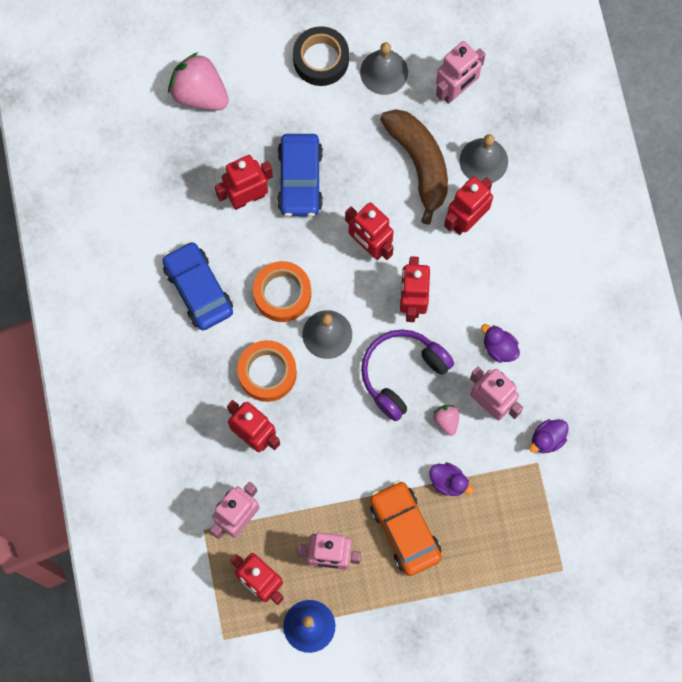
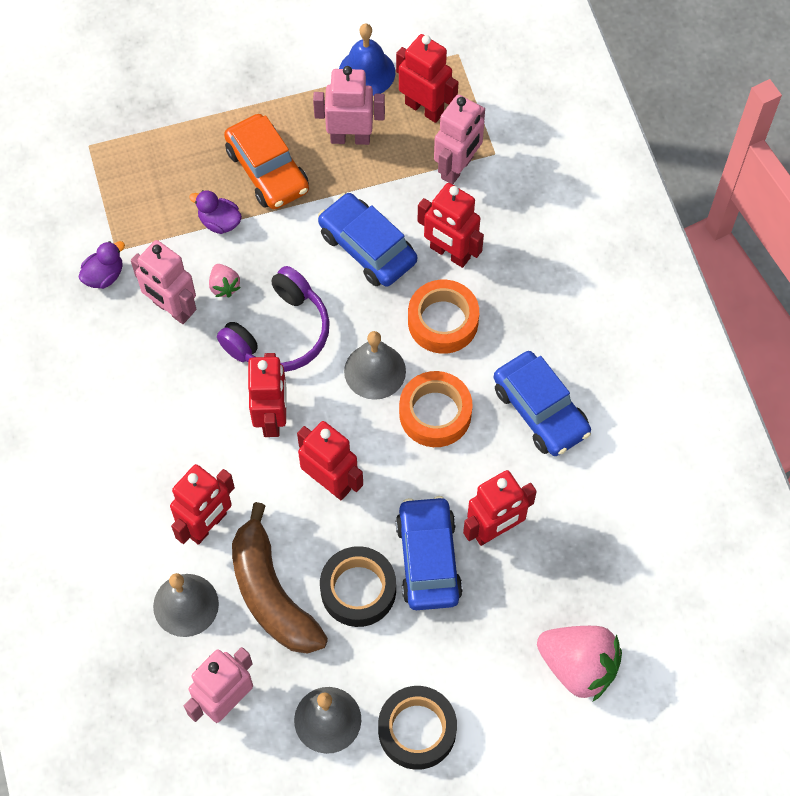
camera: 175 degrees right, 10 degrees down
purple duck [481,324,520,363] -> none
none -> blue car [318,193,417,287]
none -> black tape [320,546,396,627]

